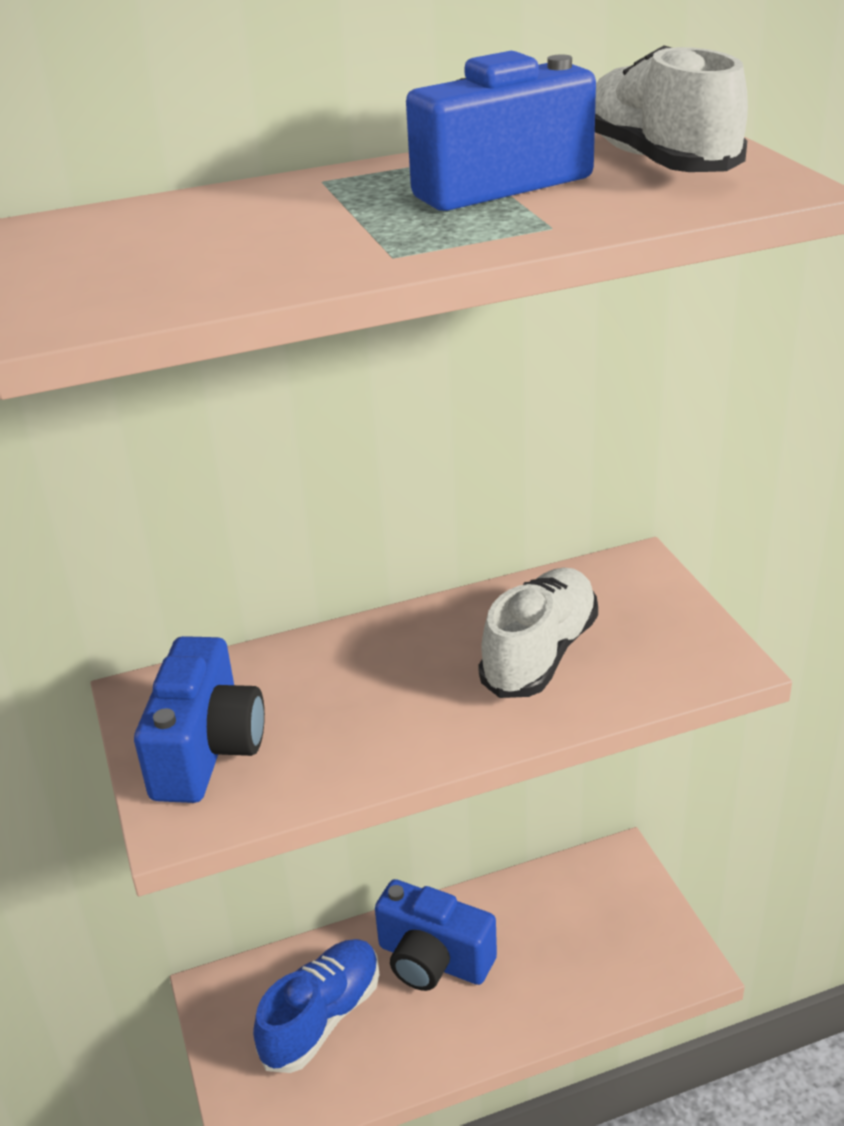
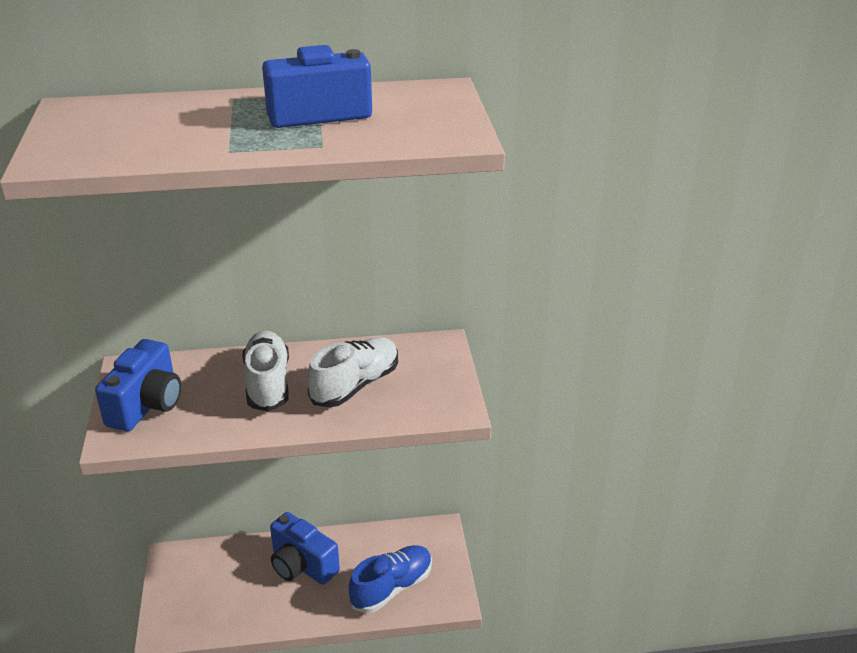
camera: 10 degrees right, 0 degrees up
blue shoe [253,939,379,1073] -> blue shoe moved to [349,545,432,613]
white shoe [595,46,748,172] -> white shoe moved to [243,331,289,412]

